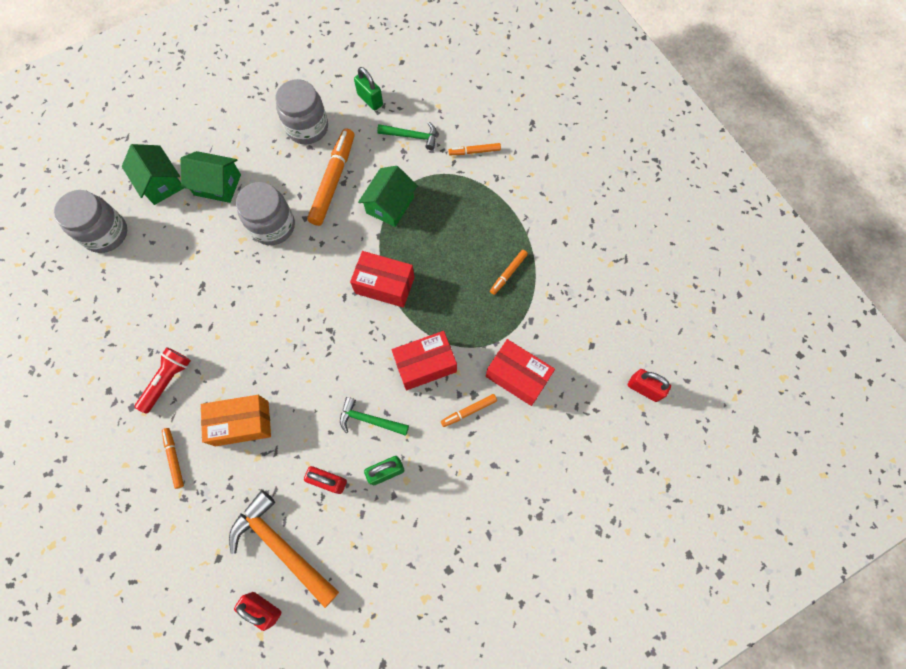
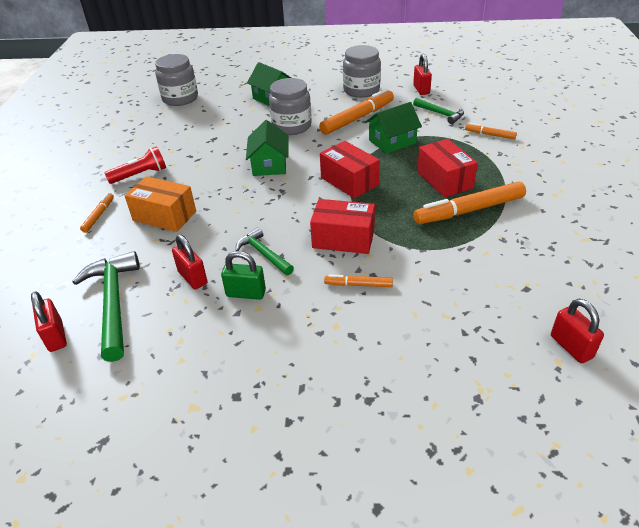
camera: 35 degrees right, 30 degrees down
green house [122,144,184,205] -> green house moved to [246,120,289,176]
orange hammer [229,490,339,608] -> green hammer [72,251,140,362]
green padlock [354,67,383,111] -> red padlock [413,54,432,95]
red box [486,339,555,406] -> red box moved to [417,139,478,197]
orange marker [490,250,528,295] -> orange marker [413,182,526,224], size x2.01

